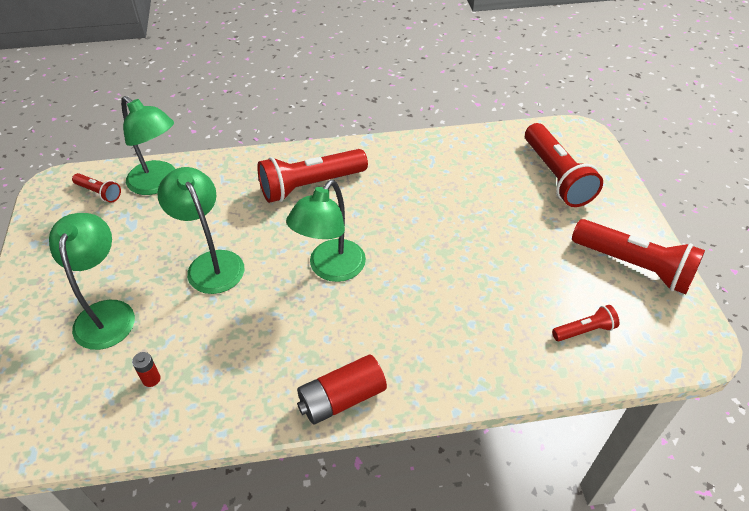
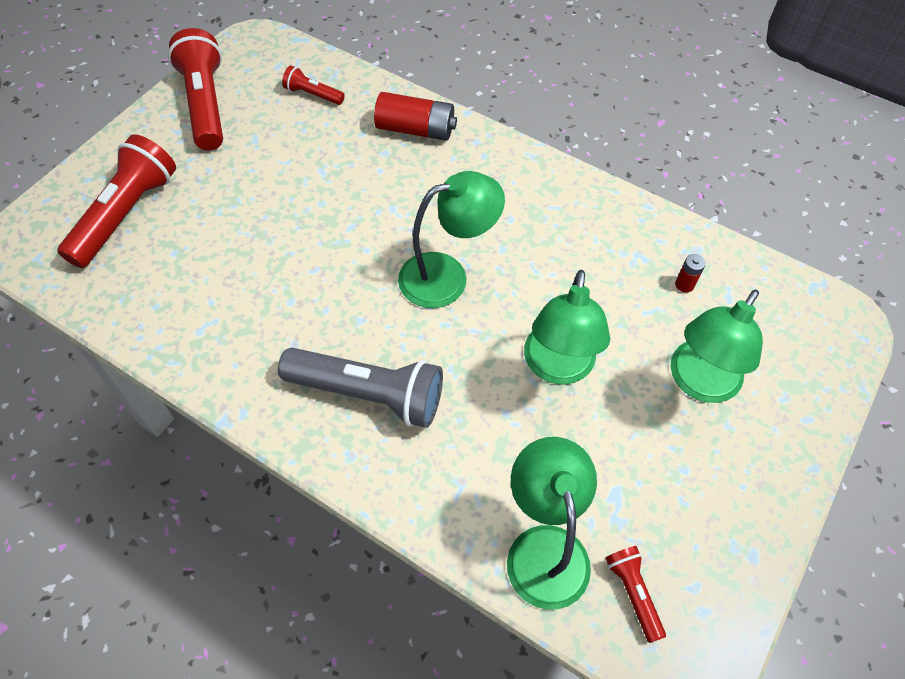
camera: 140 degrees left, 10 degrees up
red flashlight [257,149,368,203] -> grey flashlight [278,348,443,428]
red battery [297,355,387,425] -> red battery moved to [374,92,457,141]

